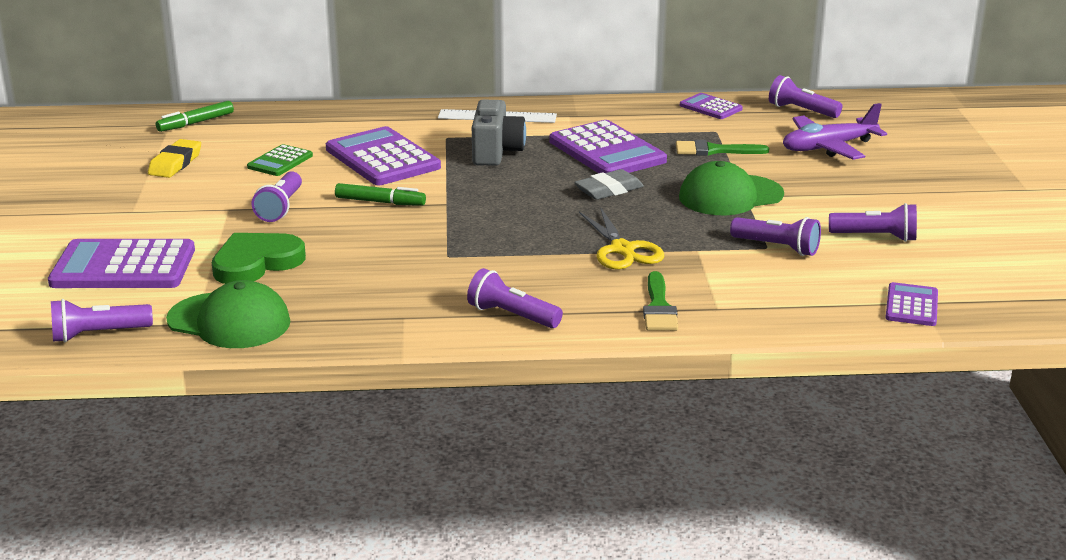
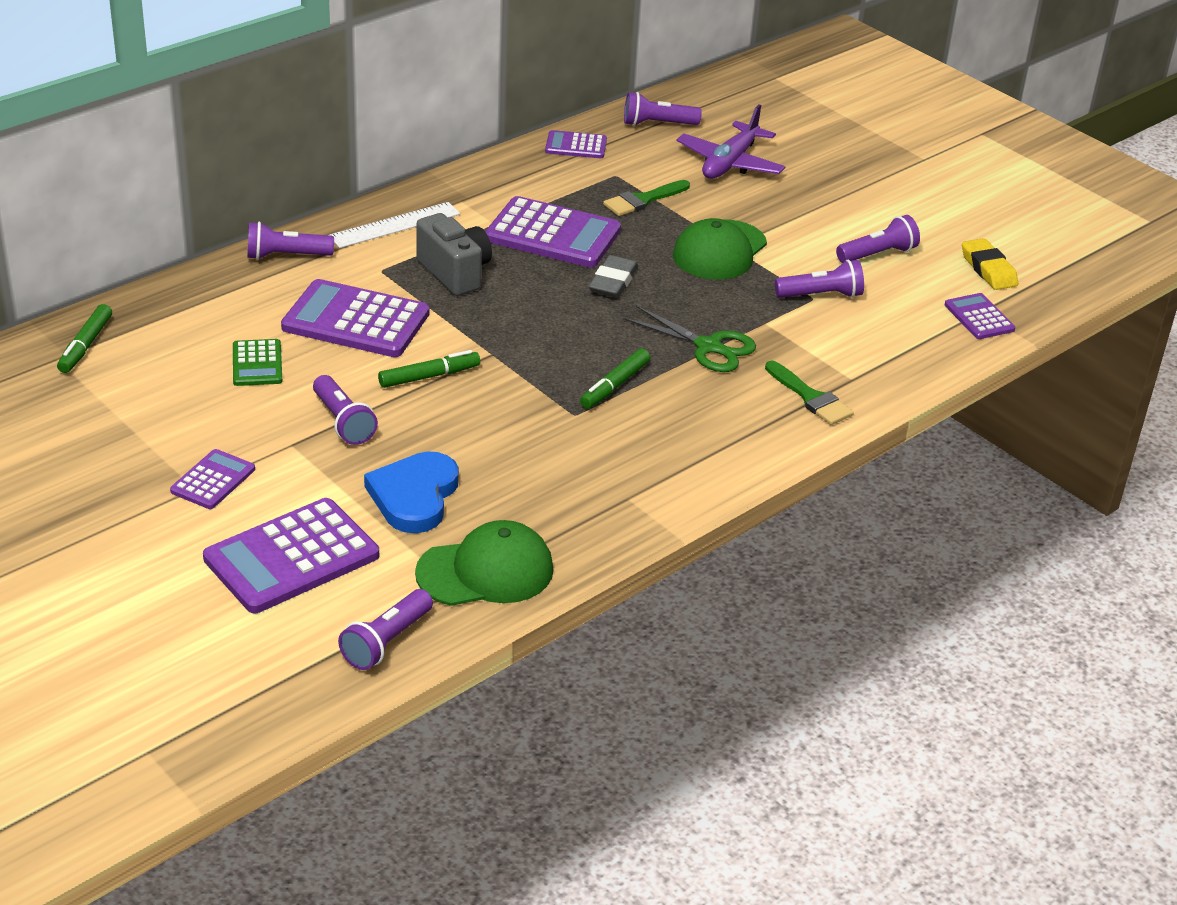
camera: 40 degrees left, 10 degrees up
yellow eraser [148,139,201,178] -> yellow eraser moved to [962,238,1018,290]
green heart [212,233,306,284] -> blue heart [364,451,459,533]
purple flashlight [467,268,563,328] -> purple flashlight moved to [247,222,334,260]
yellow scissors [579,207,664,270] -> green scissors [623,306,756,372]
none -> purple calculator [170,449,255,509]
none -> green marker [580,349,650,409]

